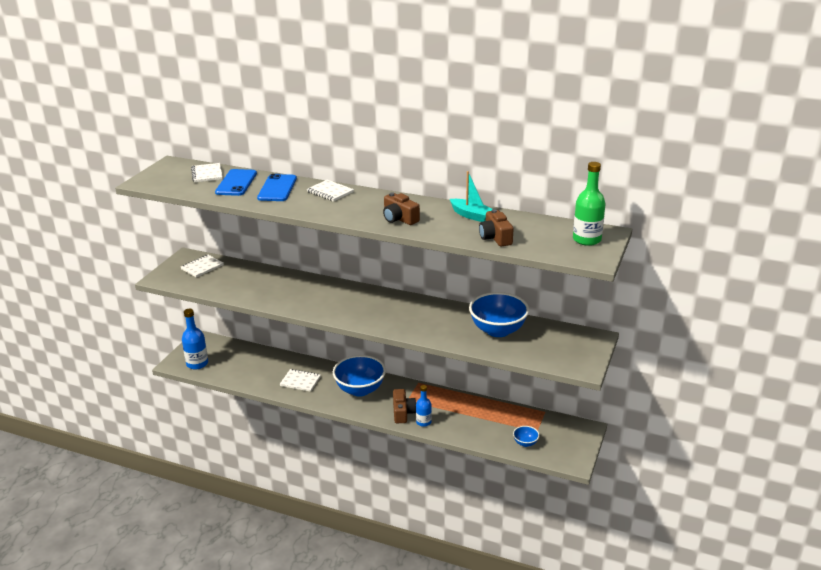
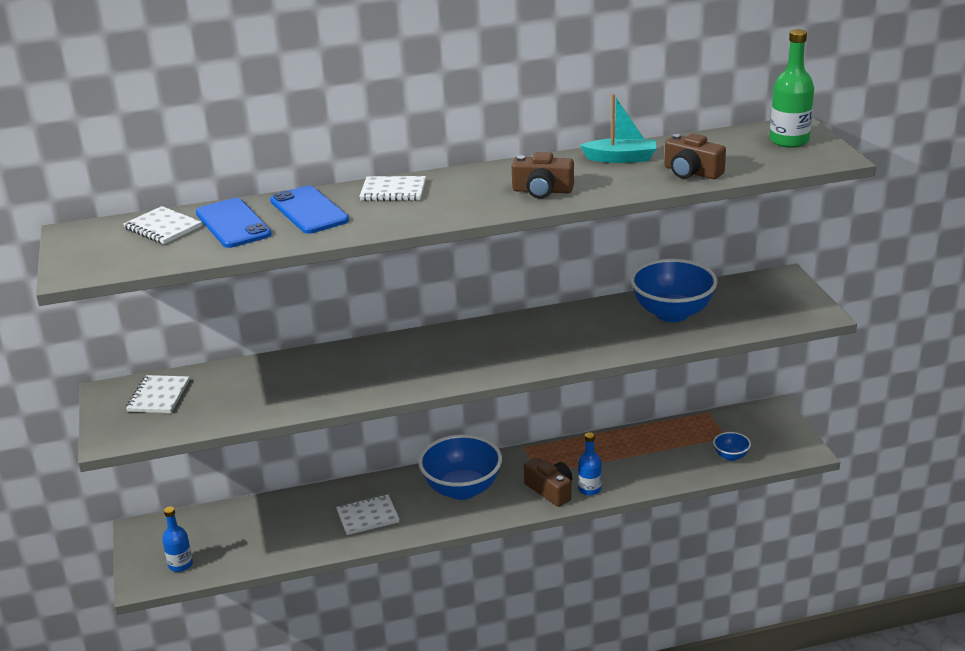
camera: 35 degrees left, 0 degrees up
blue bottle [182,309,208,369] -> blue bottle [162,506,193,572], size x0.64

